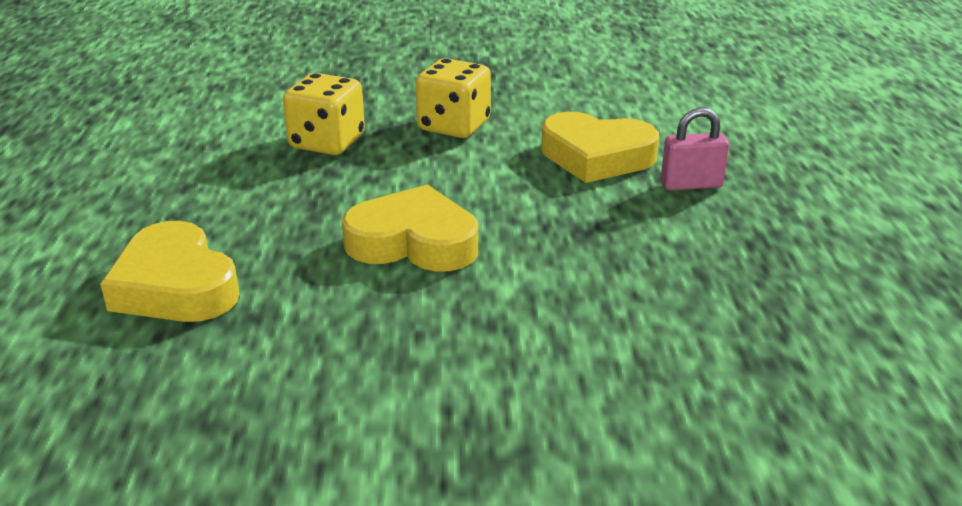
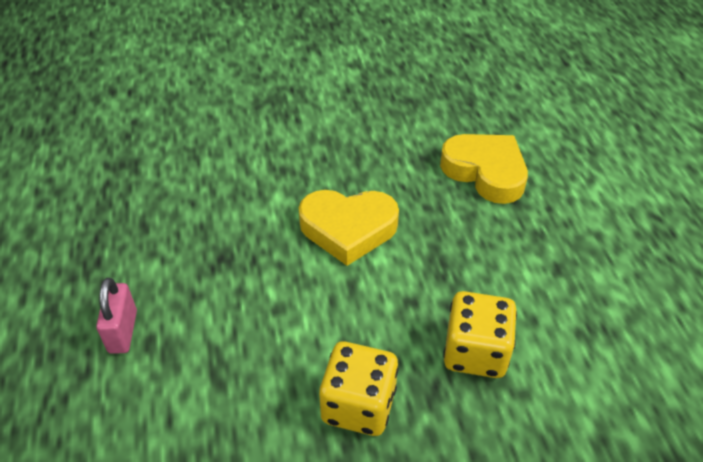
camera: 170 degrees right, 15 degrees up
yellow heart [541,112,659,183] -> none
pink padlock [661,107,729,191] -> pink padlock turned 75 degrees counterclockwise [96,278,137,354]

